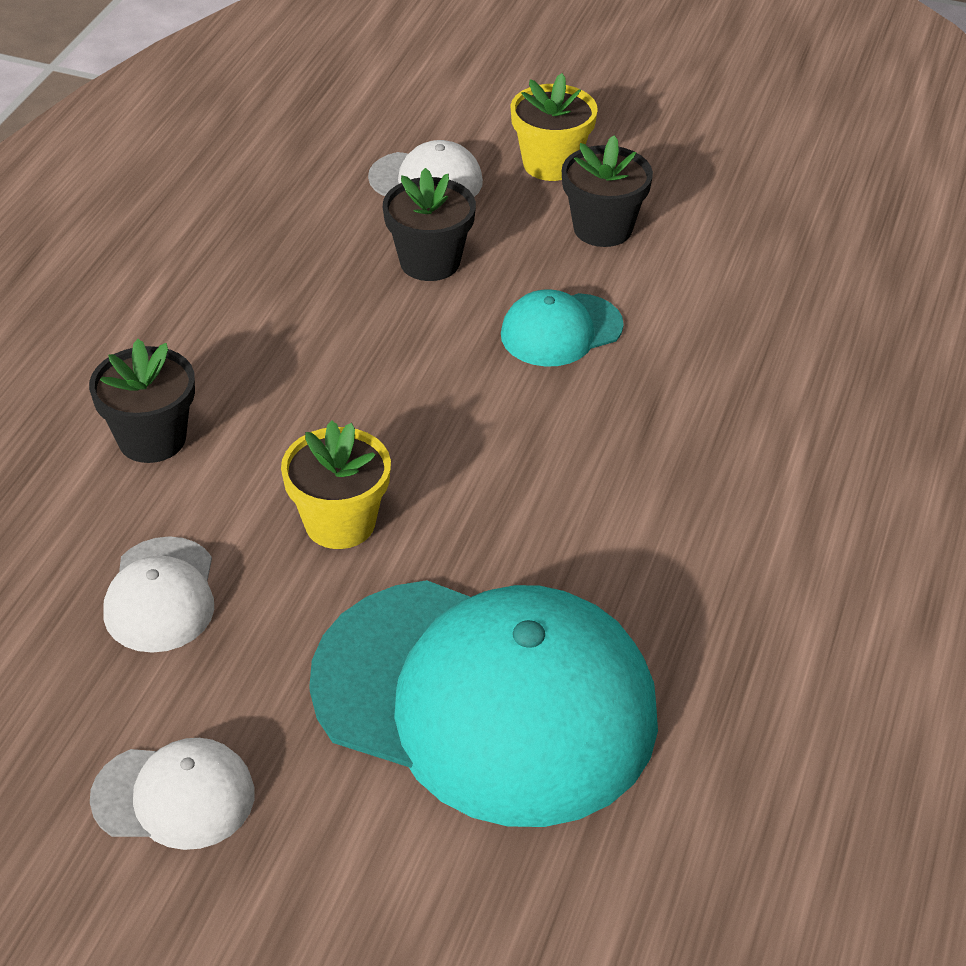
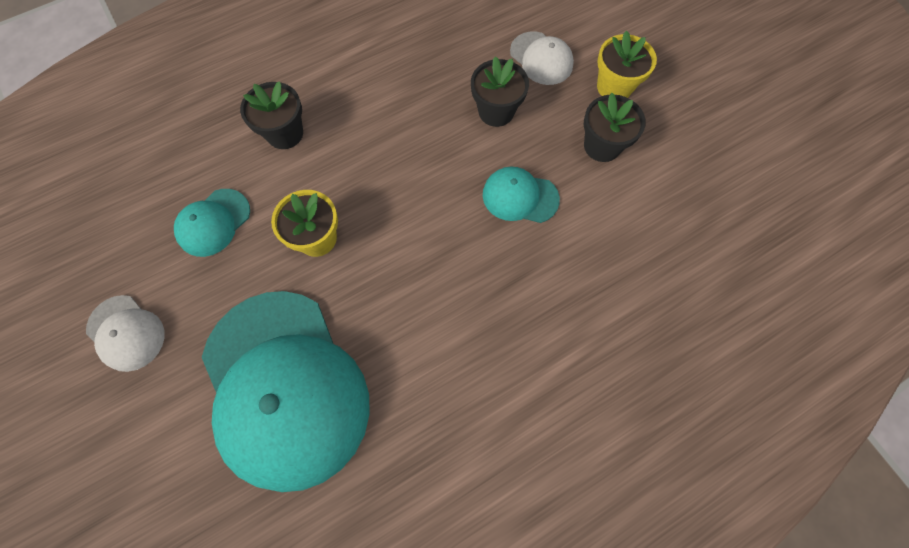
camera: 40 degrees right, 25 degrees up
white cap [104,536,214,653] -> turquoise cap [174,189,250,257]

